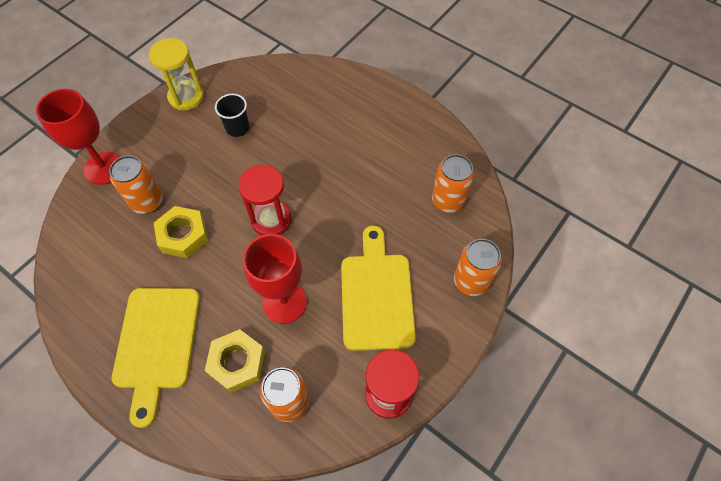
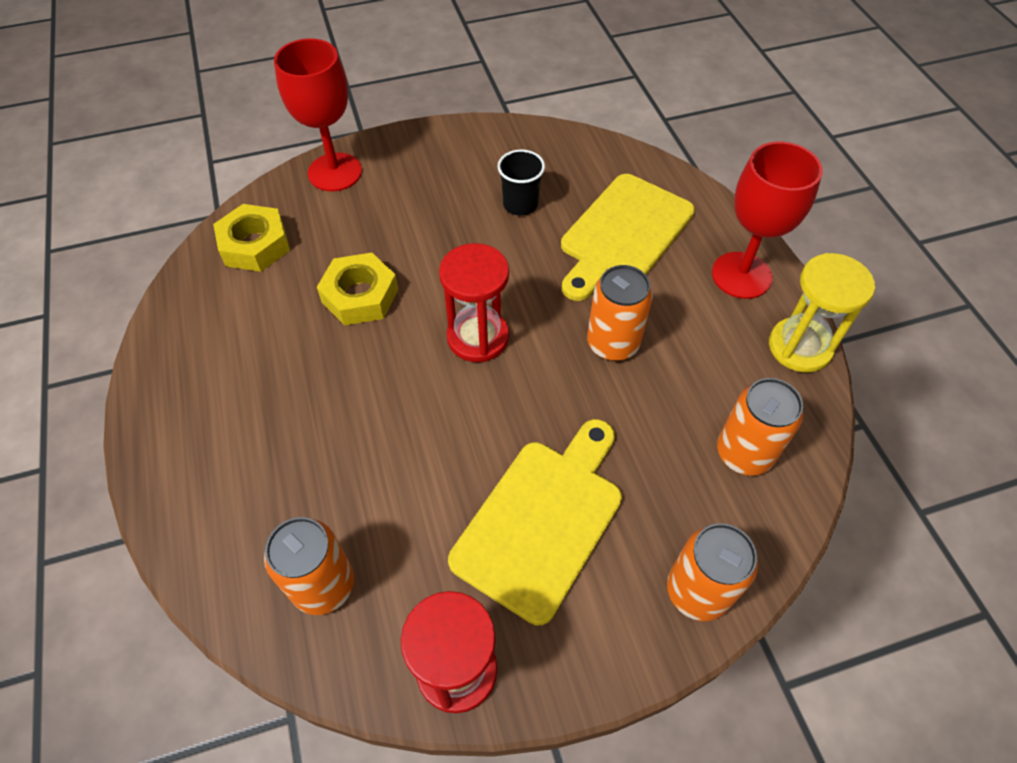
camera: 35 degrees right, 5 degrees down
orange can [109,155,163,214] -> orange can moved to [587,265,653,361]
yellow cutting board [112,288,200,428] -> yellow cutting board moved to [561,174,695,301]
yellow hourglass [149,38,204,111] -> yellow hourglass moved to [769,253,875,372]
yellow nut [205,329,265,393] -> yellow nut moved to [213,204,290,272]
red goblet [243,234,307,324] -> red goblet moved to [712,142,823,299]

